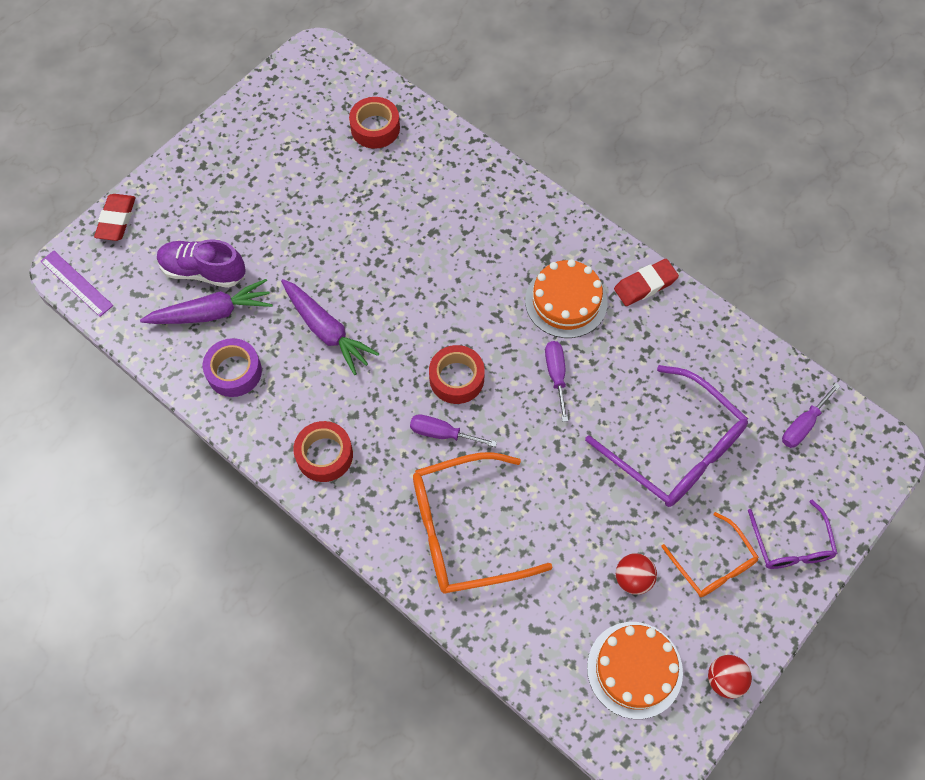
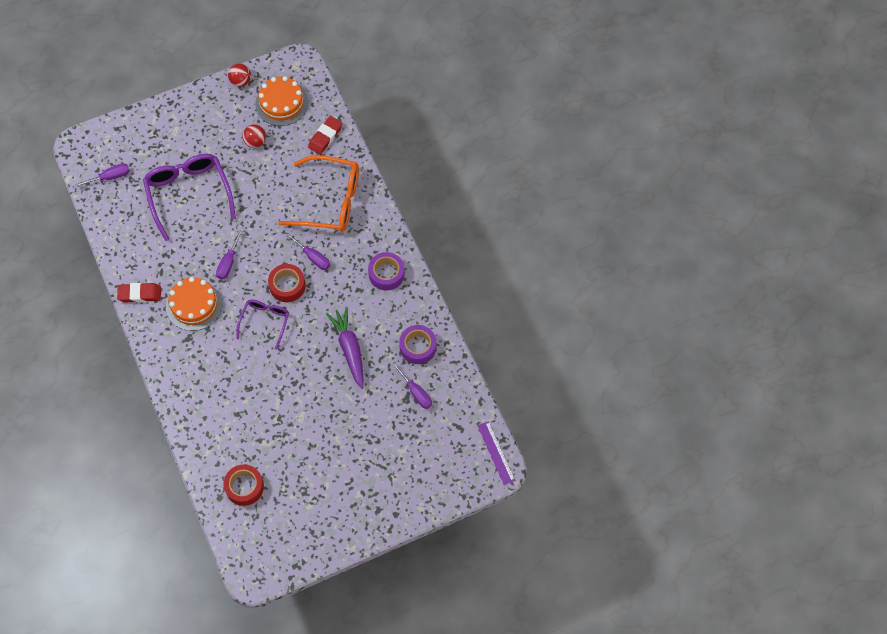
camera: 155 degrees left, 0 degrees up
red eraser [94,194,136,241] -> red eraser moved to [308,116,343,155]
purple carrot [140,279,273,324] -> purple screwdriver [392,363,432,409]
purple shoe [157,239,246,288] -> none
red tape [293,421,353,482] -> purple tape [368,252,405,290]
orange glasses [661,512,759,597] -> none
purple glasses [748,500,838,569] -> purple glasses moved to [236,300,289,350]

